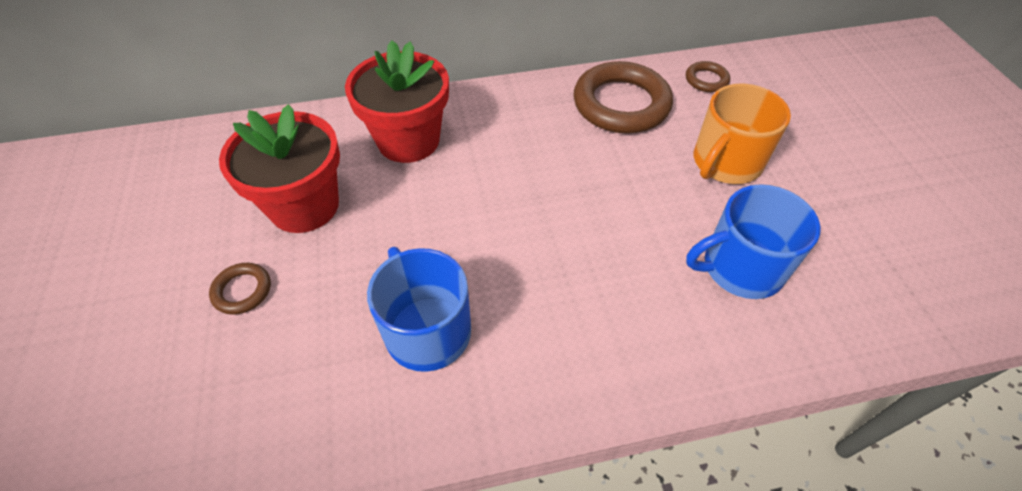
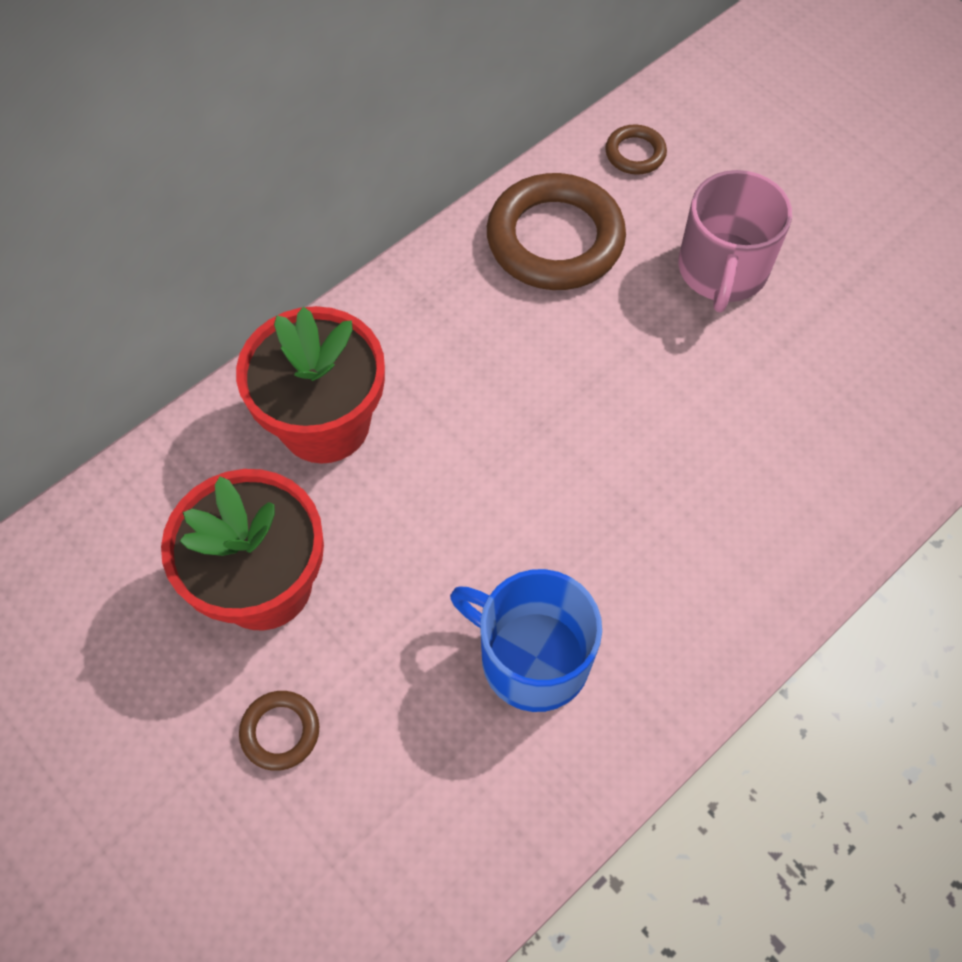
camera: 30 degrees left, 10 degrees up
blue mug [686,184,821,299] -> none
orange mug [694,84,791,184] -> pink mug [678,170,792,312]

